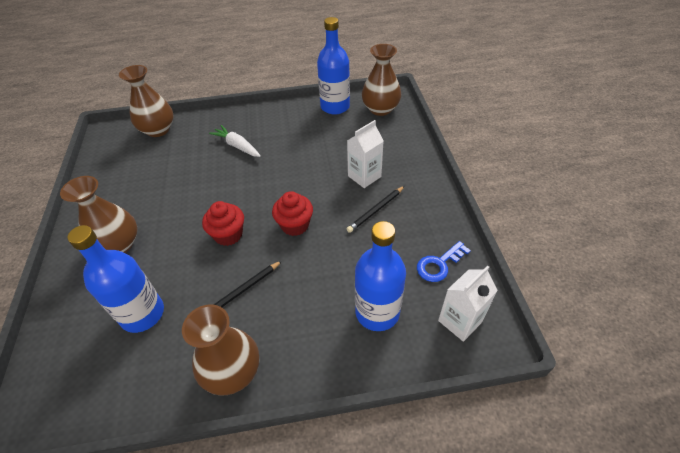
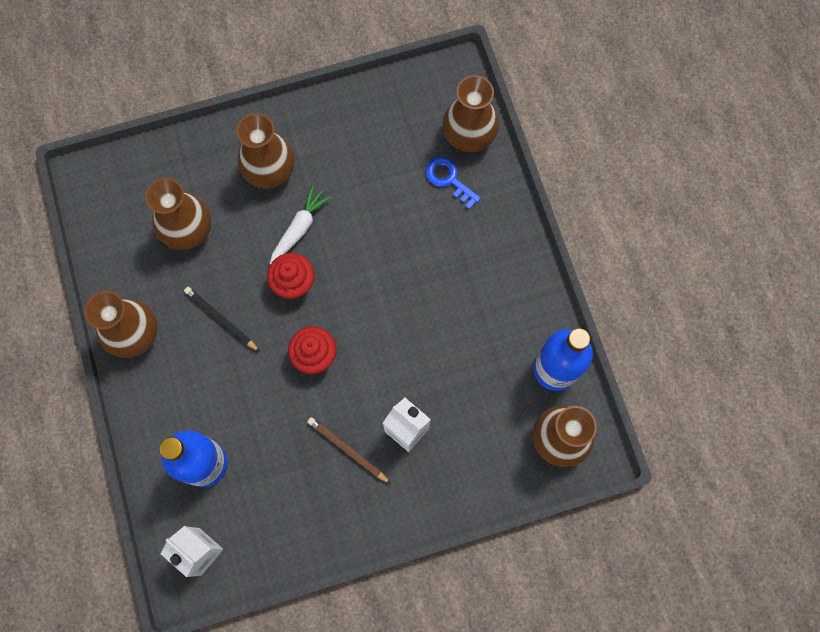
camera: 80 degrees right, 25 degrees up
blue bottle [68,225,164,333] -> brown vase [145,177,211,250]
white carrot [209,125,261,157] -> white carrot moved to [270,185,331,265]
black pencil [347,186,405,233] -> brown pencil [307,417,391,484]
blue key [417,241,471,282] -> blue key moved to [425,157,481,209]

